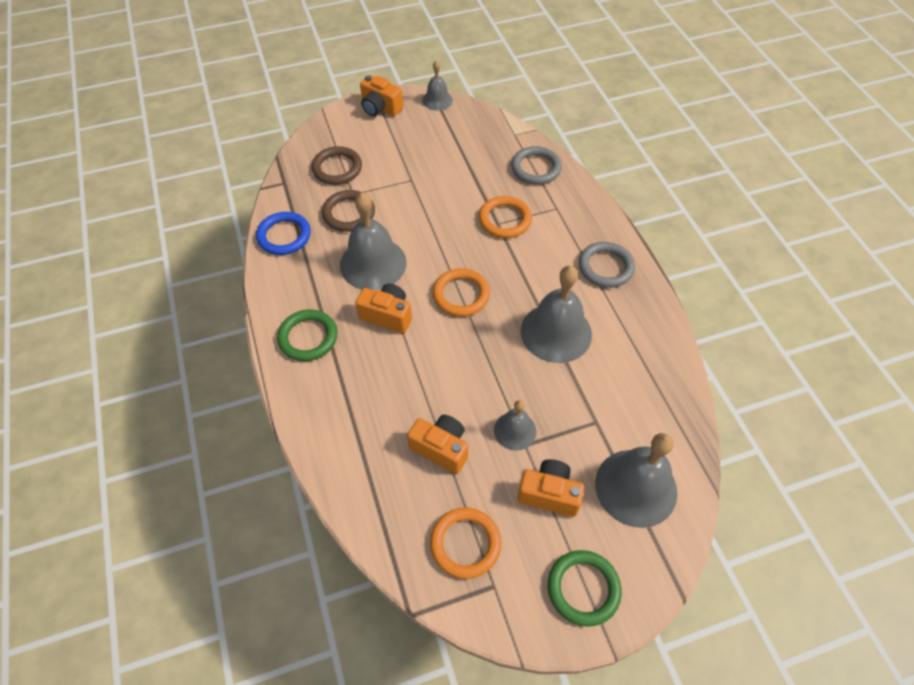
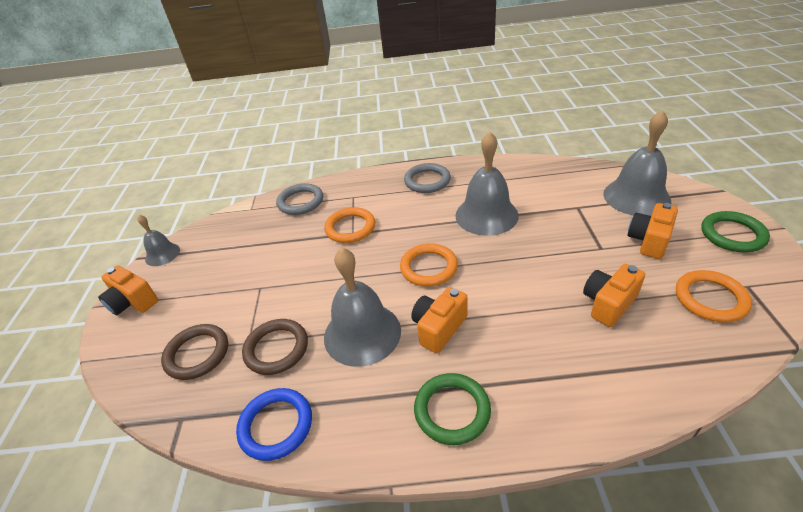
camera: 70 degrees left, 15 degrees down
orange camera [360,75,403,116] -> orange camera turned 75 degrees clockwise [98,266,158,315]
grey bell [494,400,536,451] -> none

